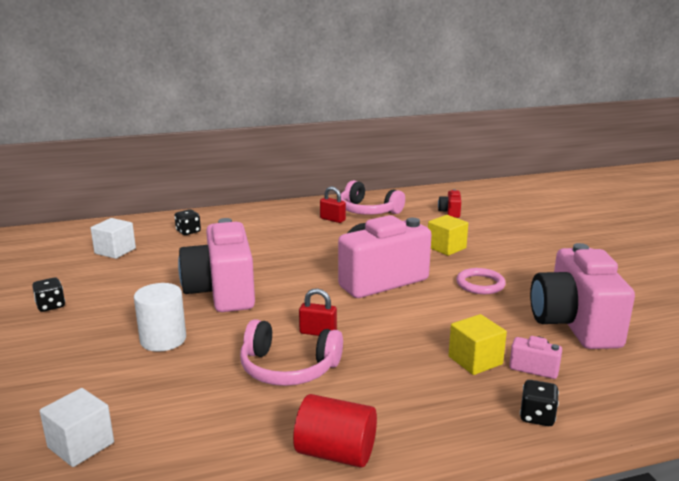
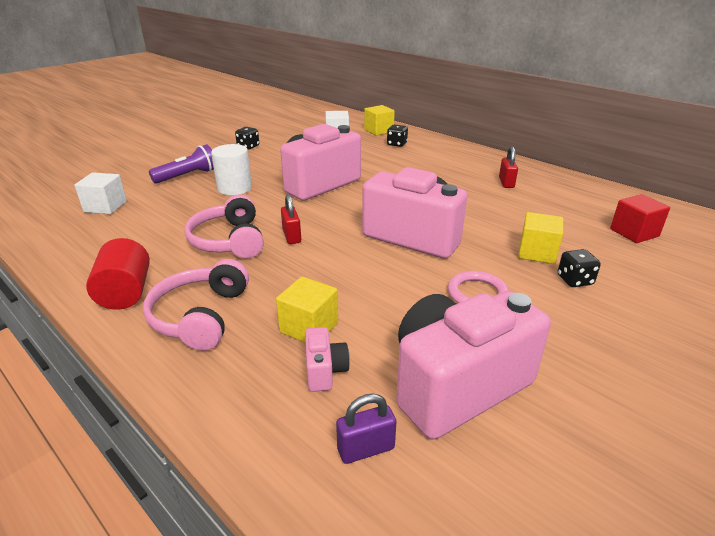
camera: 60 degrees right, 10 degrees up
pink headphones [341,180,405,215] -> pink headphones moved to [143,259,249,351]
red camera [438,189,461,218] -> red cube [610,194,670,243]
black dice [520,380,559,426] -> black dice moved to [558,249,601,287]
none -> purple flashlight [149,144,214,184]
none -> purple padlock [336,393,396,464]
none -> yellow cube [364,105,395,136]

